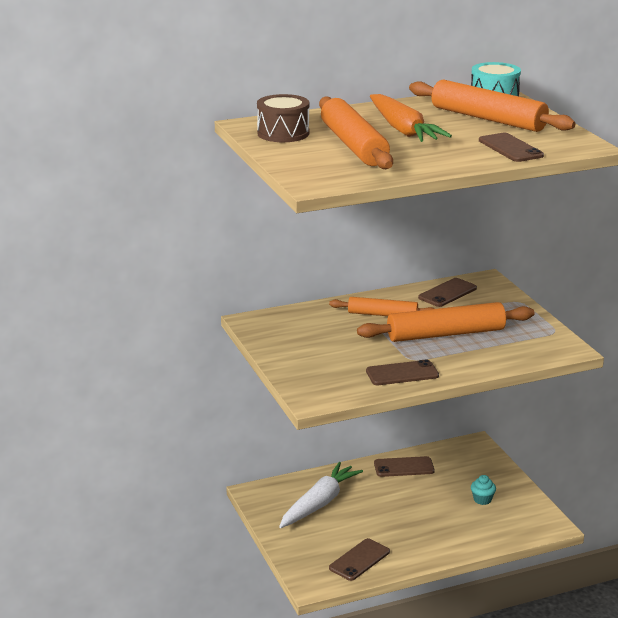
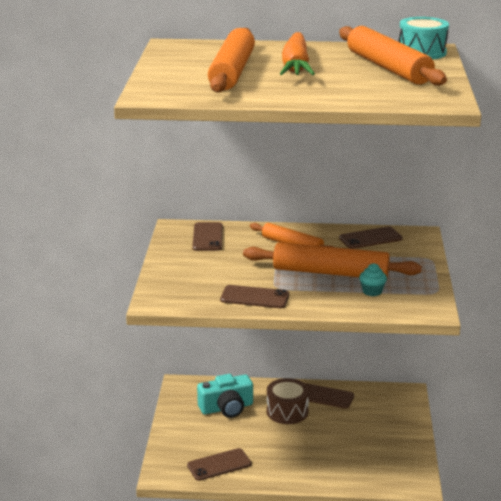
camera: 25 degrees right, 0 degrees up
brown drum [257,94,309,142] -> brown drum moved to [267,378,309,424]
white carrot [279,462,363,528] -> turquoise camera [197,374,253,418]
turquoise cupcake [471,475,496,505] -> turquoise cupcake moved to [359,263,387,296]
brown phone [479,133,544,162] -> brown phone moved to [192,222,223,251]

